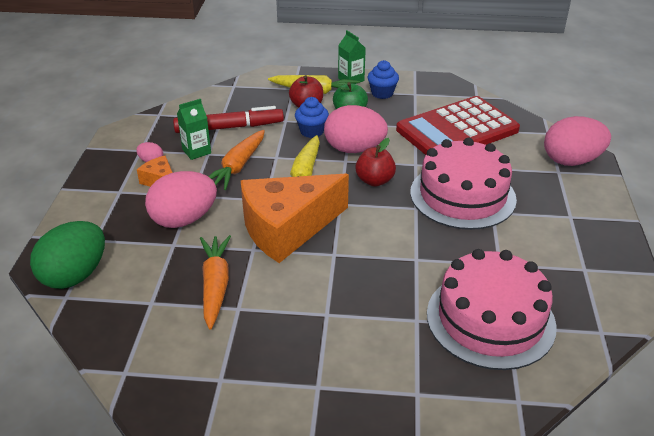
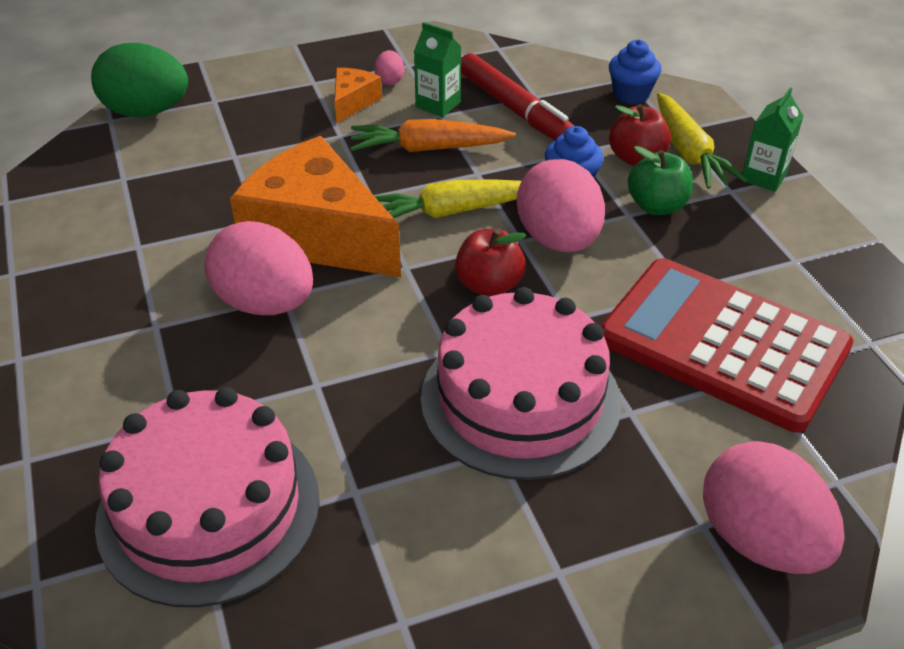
camera: 65 degrees right, 5 degrees up
pink egg [145,171,217,228] -> pink egg moved to [204,221,313,315]
orange carrot [200,235,231,330] -> none
blue cupcake [367,60,399,99] -> blue cupcake moved to [609,39,661,104]

